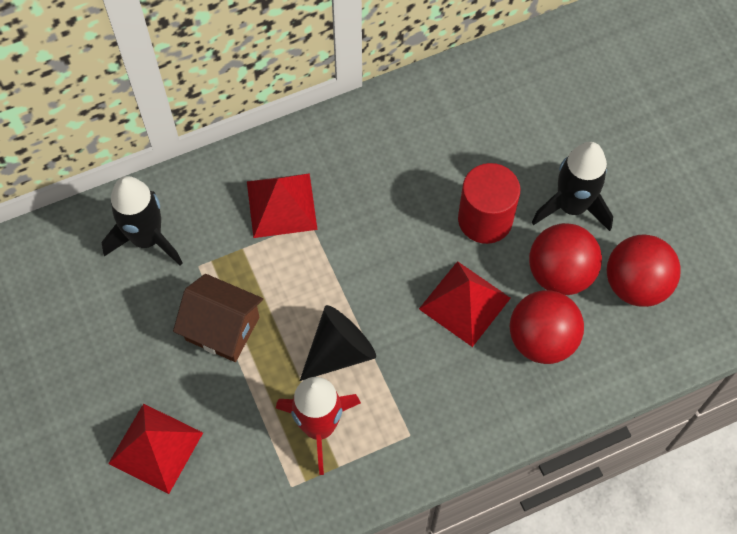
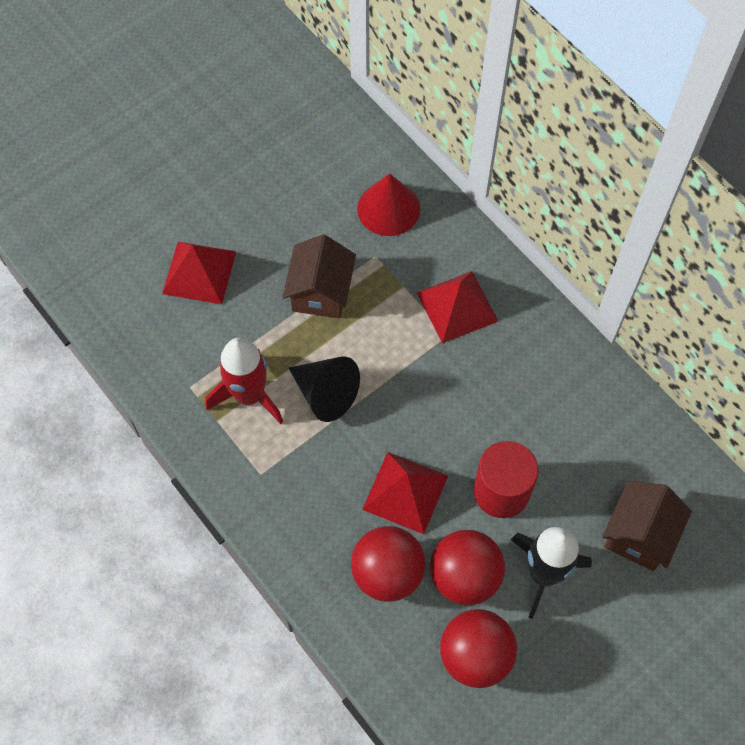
camera: 75 degrees right, 0 degrees up
black rocket [101,176,182,266] -> red cone [357,173,420,236]
none -> brown house [602,481,692,571]

